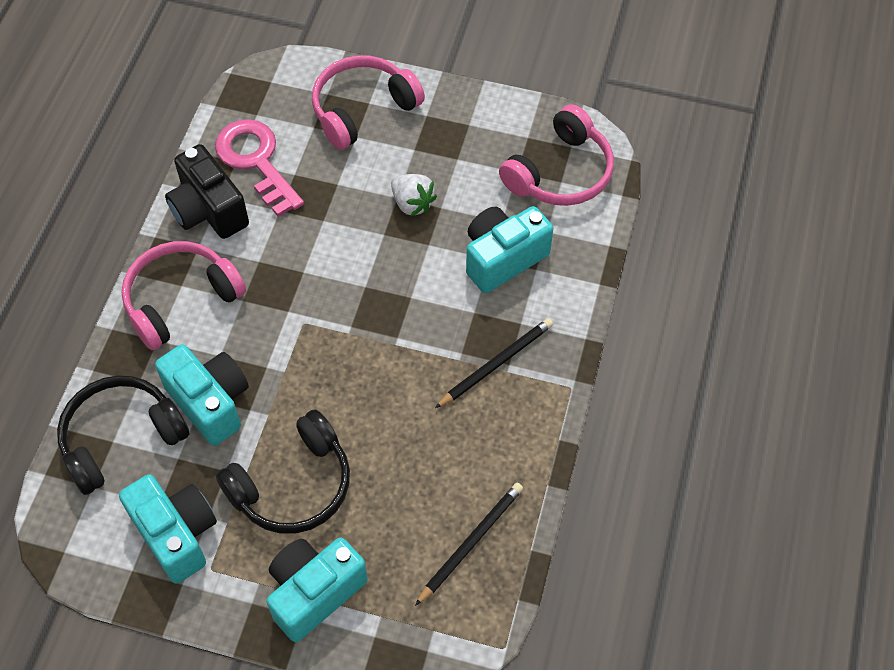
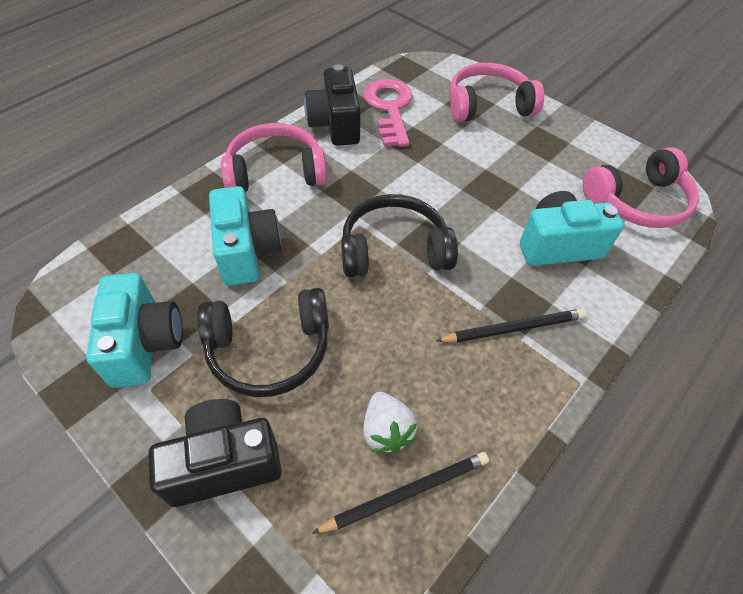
camera: 25 degrees right, 5 degrees down
black headphones [57,375,189,495] -> black headphones moved to [341,194,458,277]
turquoise camera [267,537,368,642] -> black camera [149,399,282,507]
white strawberry [391,174,437,217] -> white strawberry moved to [363,392,417,453]

